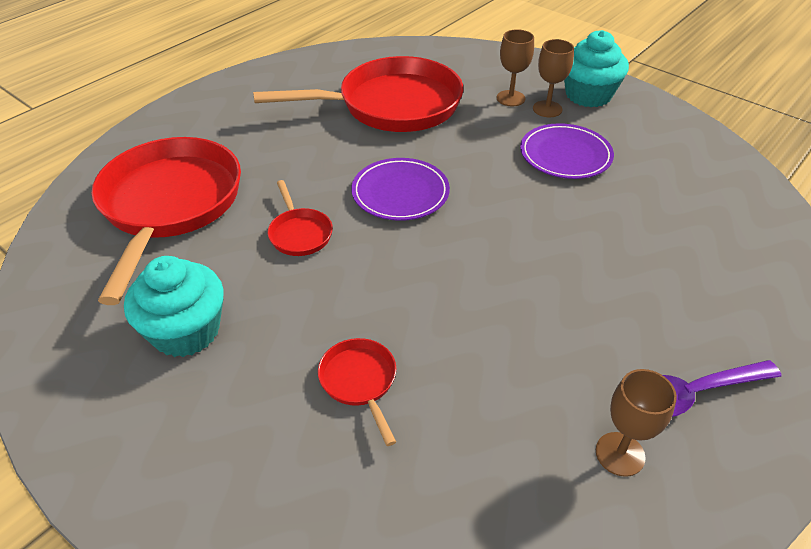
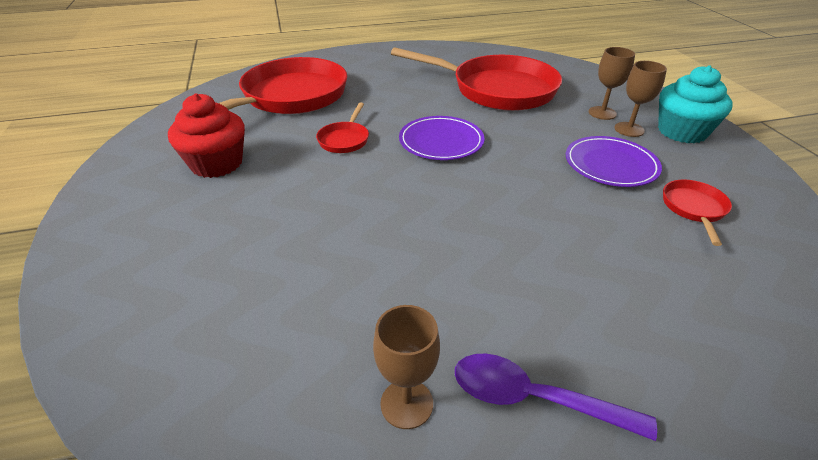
camera: 35 degrees right, 5 degrees down
turquoise cupcake [124,256,224,357] -> red cupcake [168,93,245,178]
red pan [318,338,396,446] -> red pan moved to [663,180,732,246]

